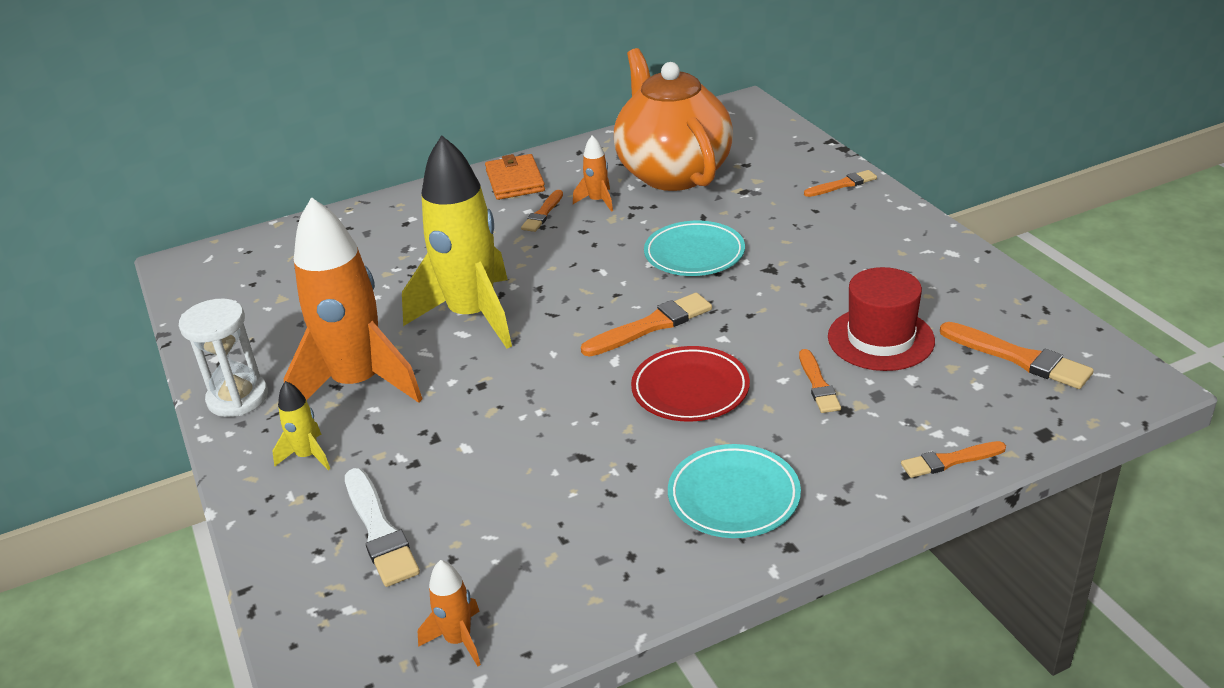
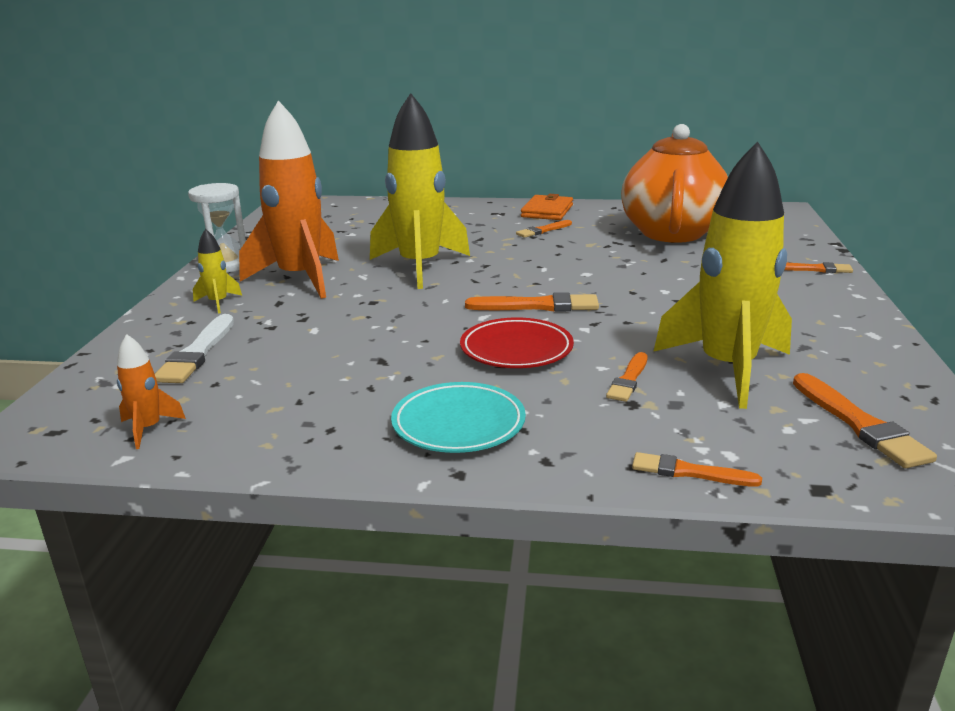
camera: 30 degrees right, 10 degrees down
orange rocket [573,135,613,212] -> none
turquoise plate [644,221,745,276] -> none
red hat [828,267,935,371] -> yellow rocket [653,141,792,409]

